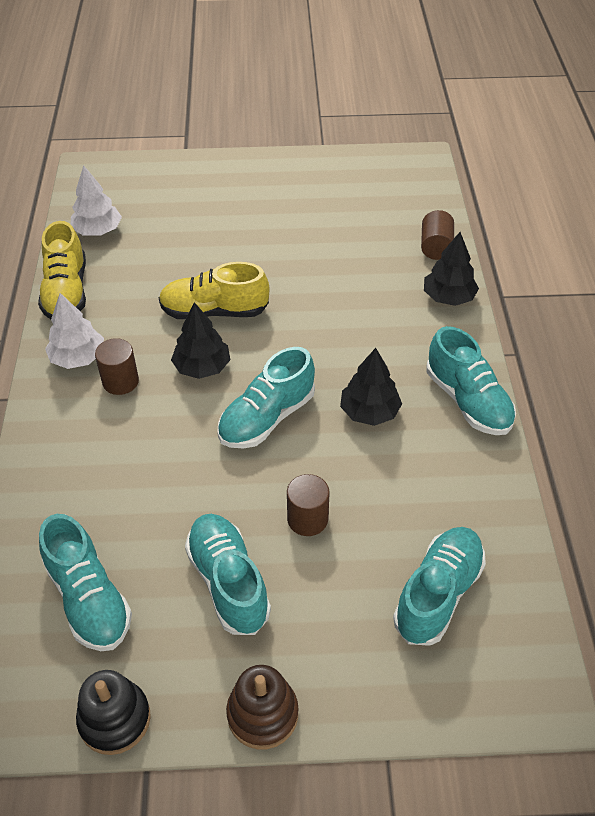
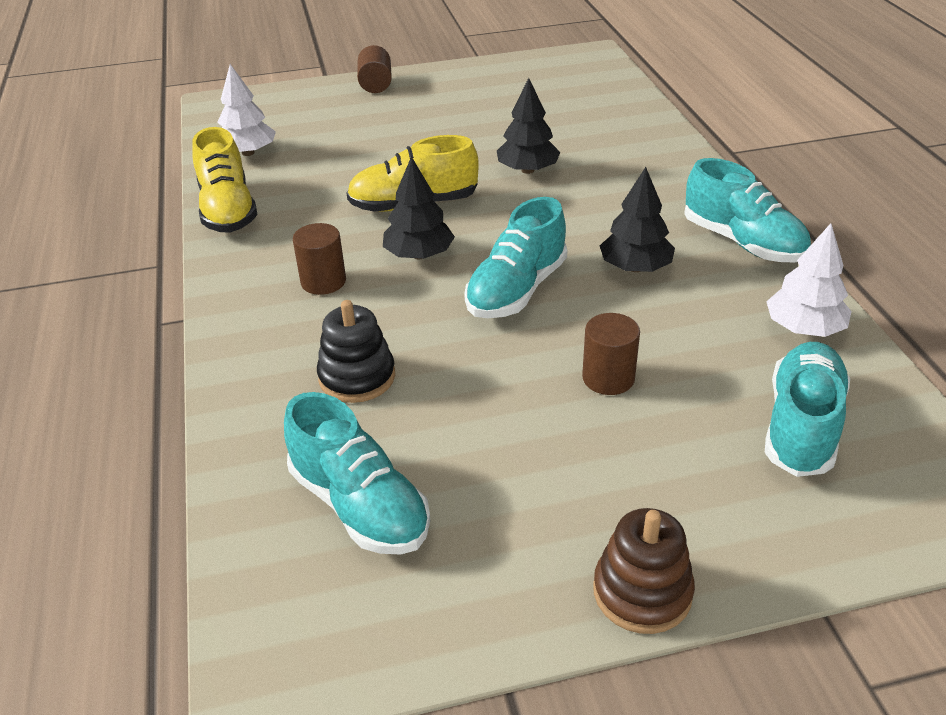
camera: 10 degrees left, 10 degrees down
white tree [45,293,104,369] -> white tree moved to [766,223,852,337]
black stacking toy [76,670,151,755] -> black stacking toy moved to [317,300,395,403]
turquoise shoe [185,514,271,635] -> none
brown cylinder [421,210,454,260] -> brown cylinder moved to [357,45,392,93]
black tree [424,232,479,306] -> black tree moved to [497,78,561,174]

